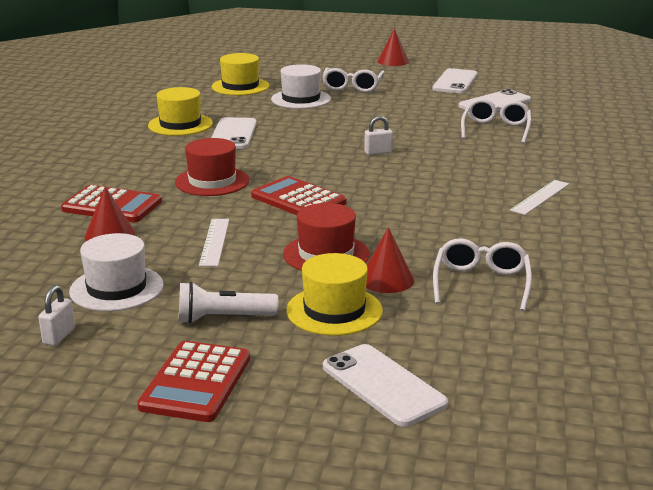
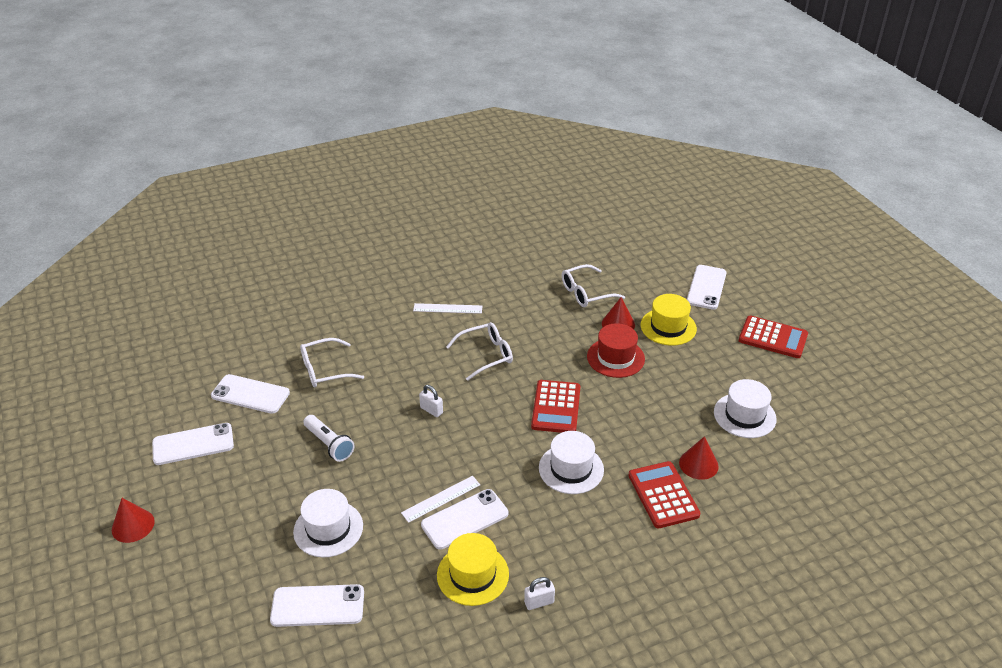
camera: 125 degrees left, 15 degrees up
white padlock [39,285,75,346] -> white padlock moved to [524,577,555,610]
red calculator [137,341,250,422] -> red calculator turned 45 degrees clockwise [739,315,808,358]
red hat [175,138,249,196] -> white hat [539,431,604,494]
white flashlight [179,282,278,324] -> white flashlight moved to [304,415,355,462]
white ruler [199,219,229,266] -> white ruler moved to [401,476,480,523]
yellow hat [212,53,269,95] -> white phone [270,584,364,627]
white glasses [322,68,385,92] -> white glasses moved to [446,322,513,381]

